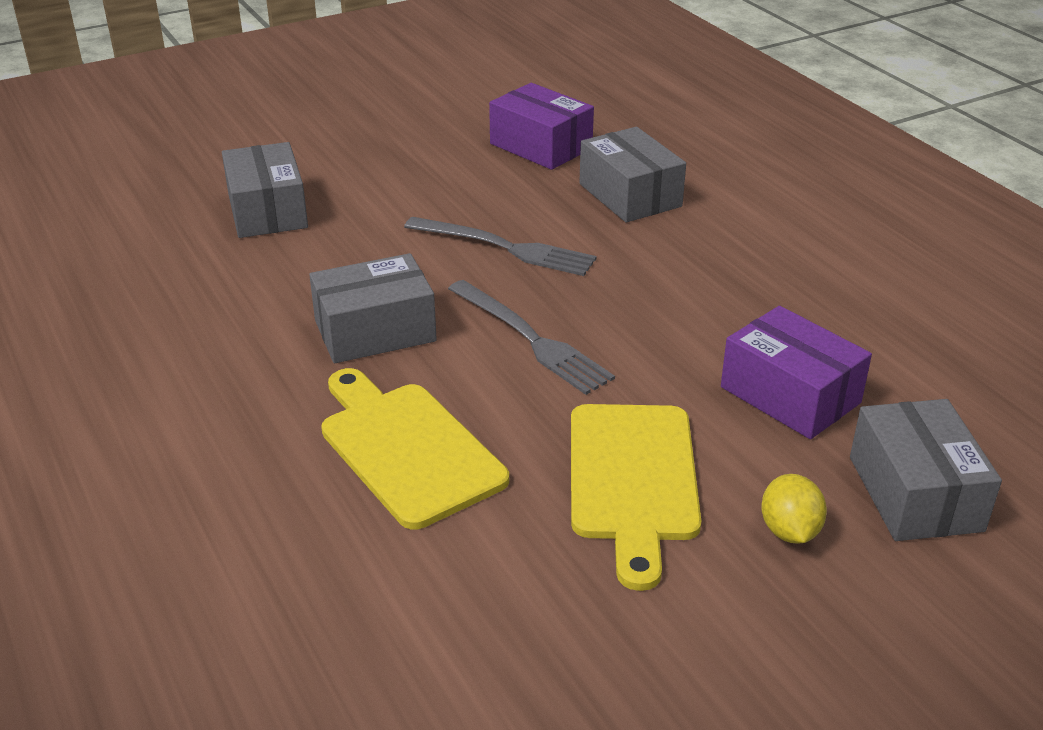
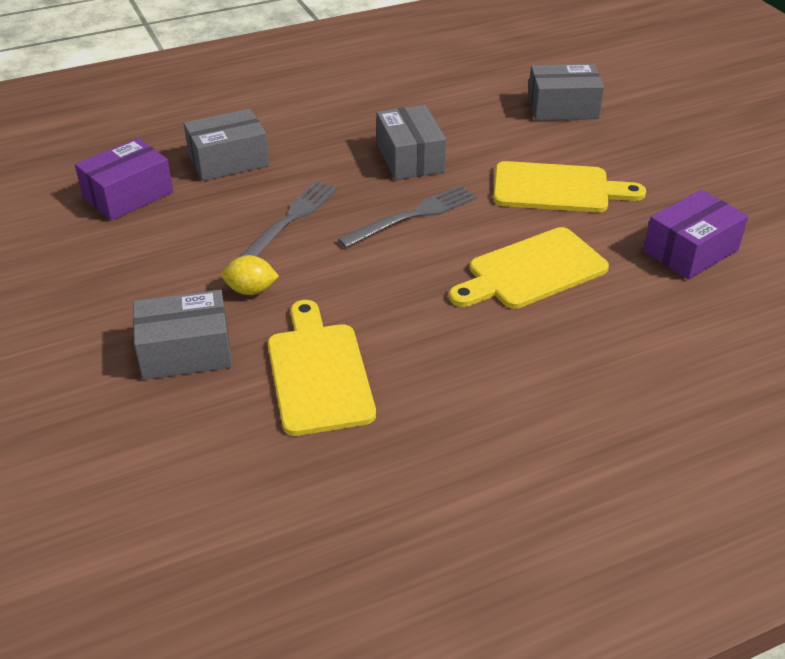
camera: 85 degrees left, 5 degrees up
grey box [309,253,437,363] -> grey box moved to [376,105,446,180]
purple box [721,306,872,439] -> purple box moved to [643,190,748,280]
yellow lemon [761,474,827,544] -> yellow lemon moved to [221,255,279,295]
none -> yellow cutting board [268,300,376,436]

